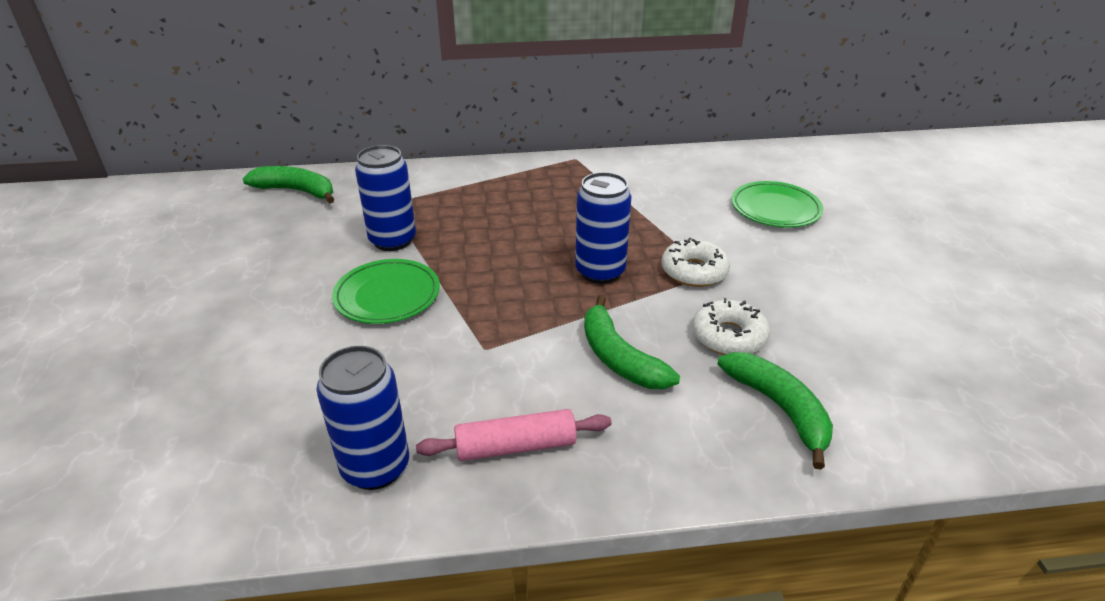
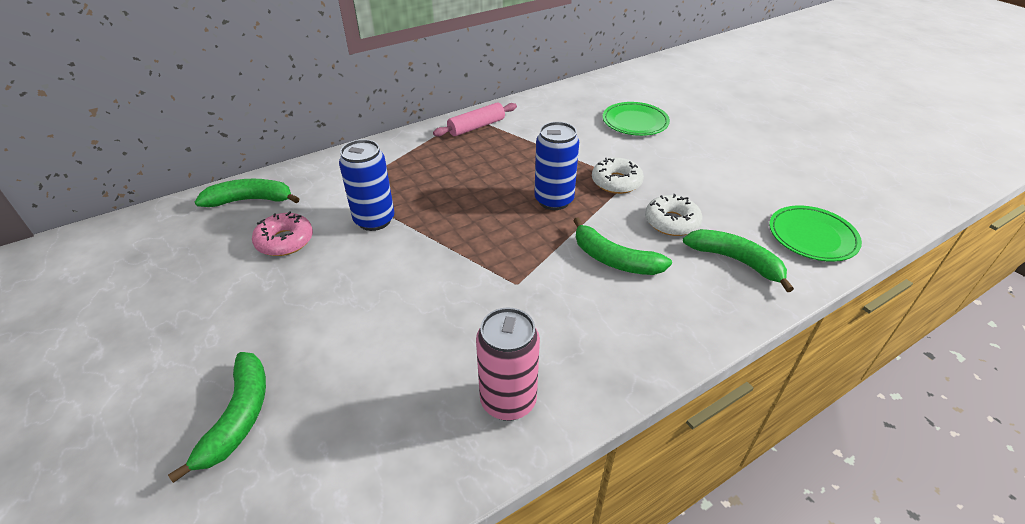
camera: 25 degrees left, 5 degrees up
blue can [316,346,409,490] -> pink can [476,307,540,421]
green plate [332,259,440,324] -> green plate moved to [769,205,862,262]
pink rolling pin [416,409,612,461] -> pink rolling pin moved to [433,102,517,136]
none -> green banana [168,352,266,483]
none -> pink donut [252,211,313,256]

